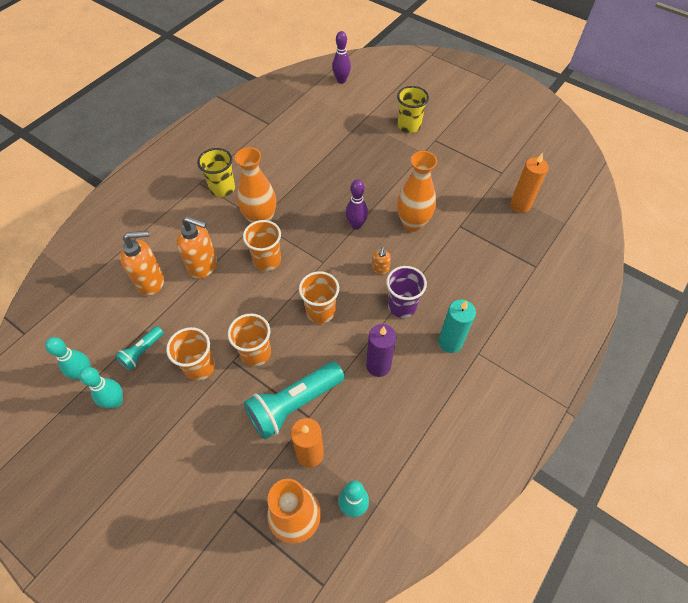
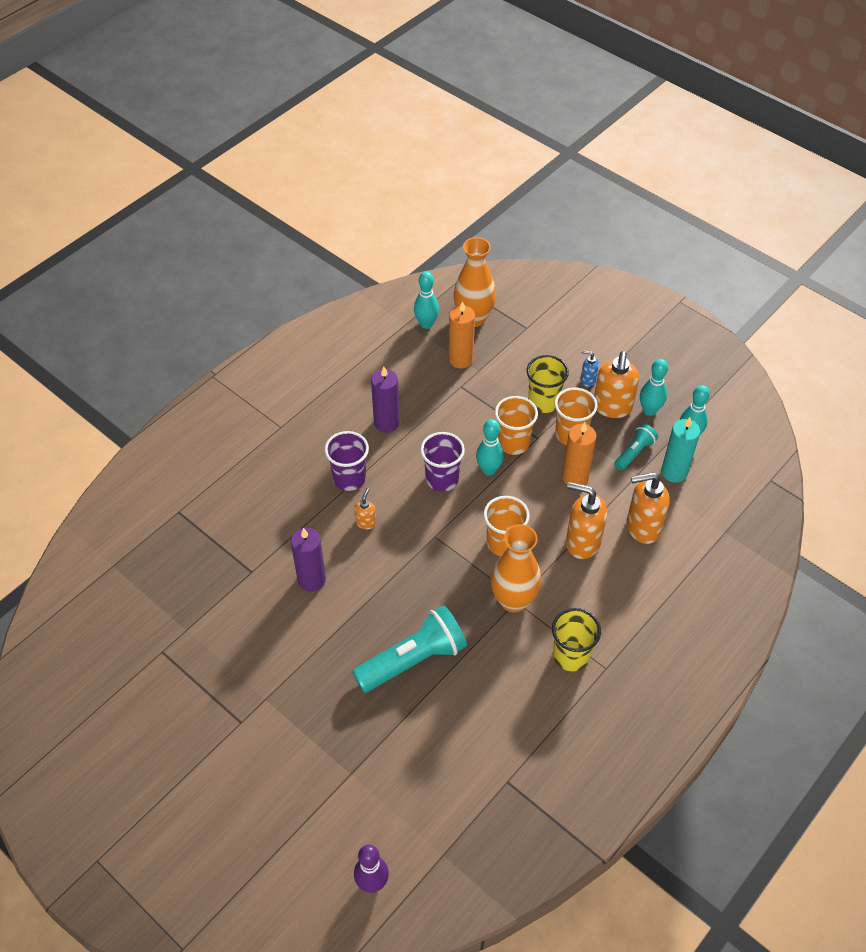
camera: 175 degrees left, 5 degrees down
turquoise flashlight [244,361,345,440] -> turquoise flashlight moved to [352,606,467,693]
orange cup [299,271,339,324] -> purple cup [420,432,465,492]
purple bowling pin [345,179,368,230] -> none
yellow cup [397,86,429,133] -> yellow cup moved to [527,355,569,413]
orange vase [397,151,437,232] -> purple candle [291,528,326,592]
turquoise candle [438,300,476,353] -> turquoise candle moved to [661,417,700,483]
orange candle [510,153,549,213] -> orange candle moved to [562,422,597,485]
none -> turquoise bowling pin [476,419,504,476]
none -> blue soap dispenser [581,350,599,387]
none -> orange soap dispenser [594,351,639,418]

